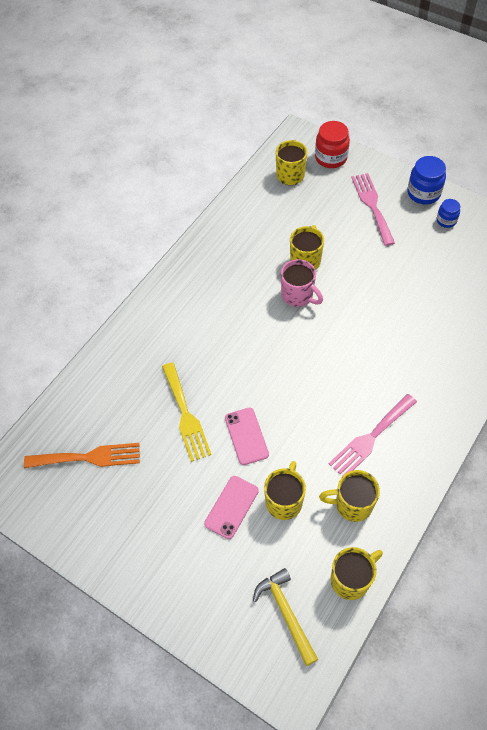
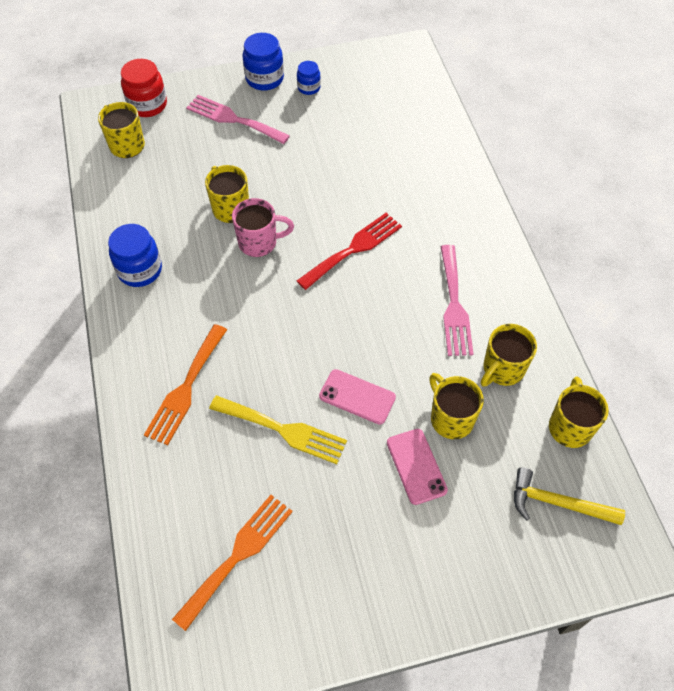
camera: 50 degrees left, 0 degrees up
none -> blue jar [108,224,162,287]
none -> orange fork [144,324,227,445]
none -> red fork [297,213,402,290]

